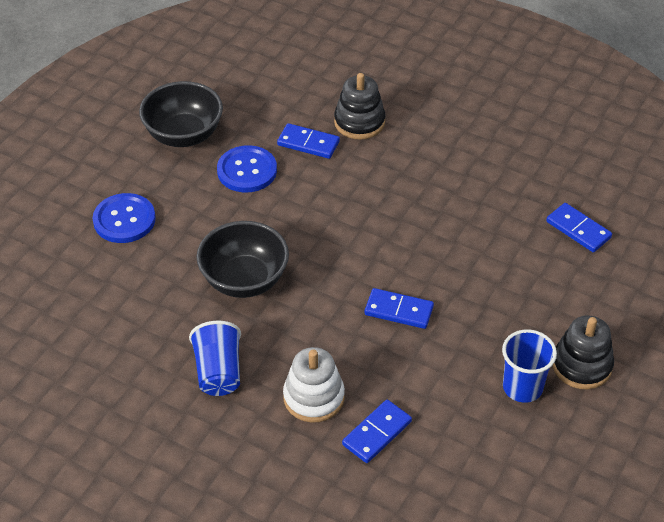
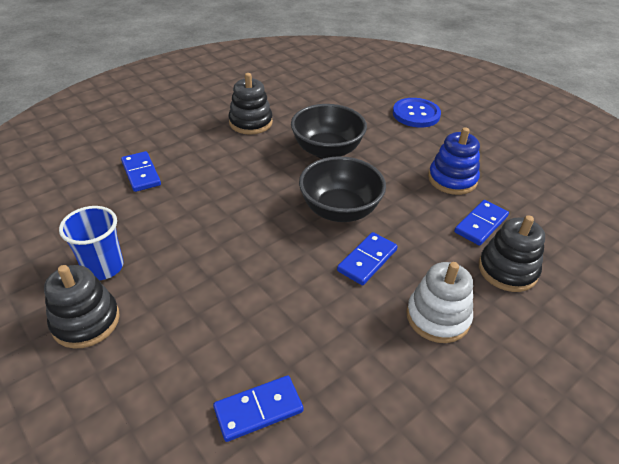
camera: 110 degrees right, 5 degrees down
black bowl [139,81,223,147] -> black bowl moved to [299,156,386,222]
blue cup [189,321,241,396] -> black stacking toy [229,73,273,135]
blue button [217,145,277,193] -> blue stacking toy [428,127,480,195]
white stacking toy [283,347,345,423] -> white stacking toy moved to [406,262,473,343]
blue domino [365,288,434,329] -> blue domino moved to [337,232,398,285]

